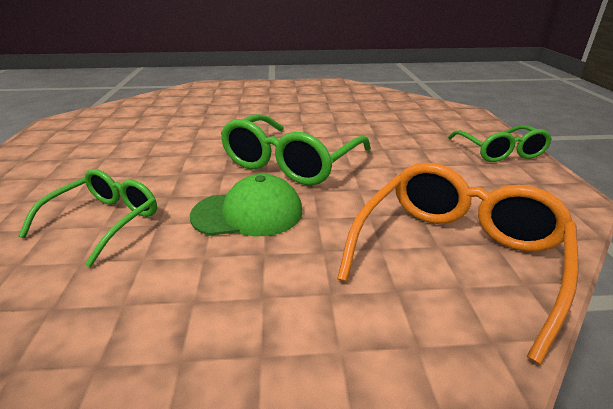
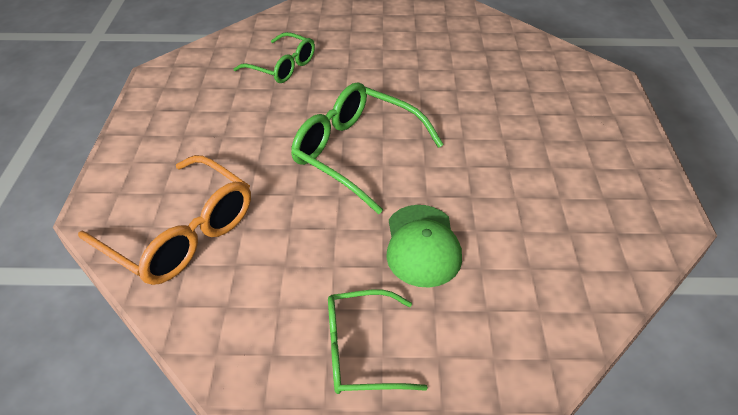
camera: 95 degrees right, 15 degrees up
green cap [190,174,302,236] -> green cap moved to [386,205,462,288]

